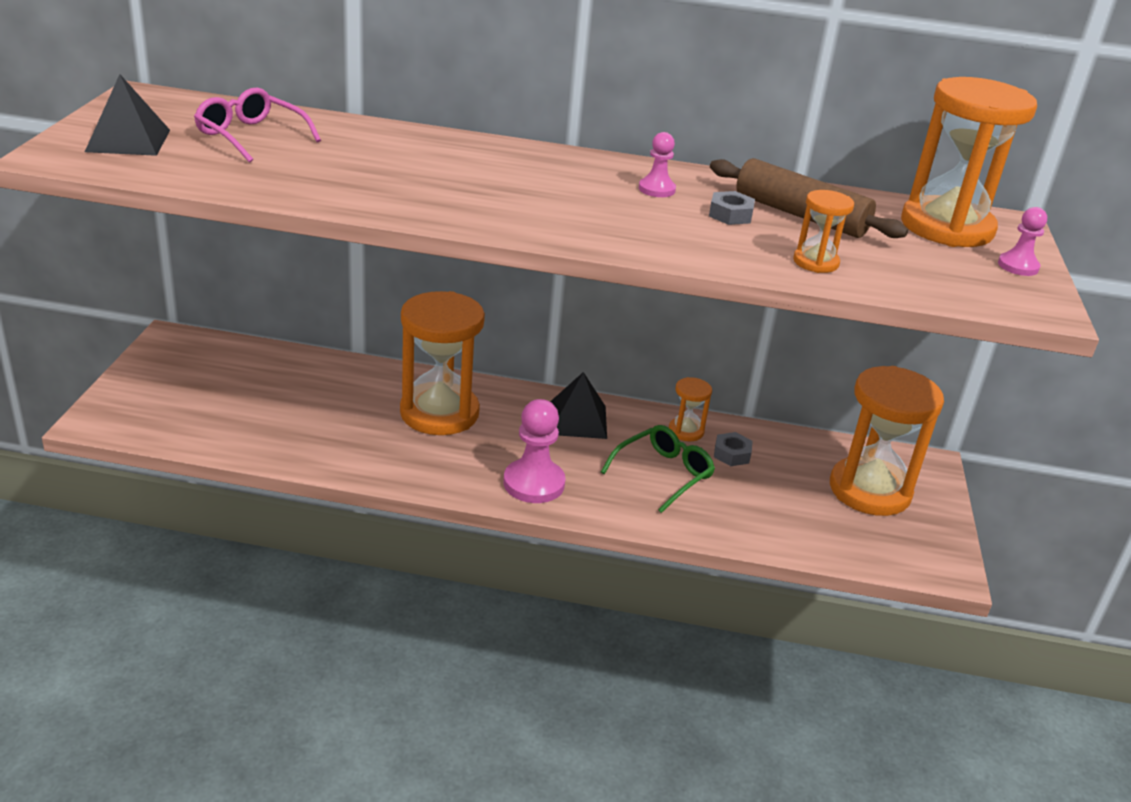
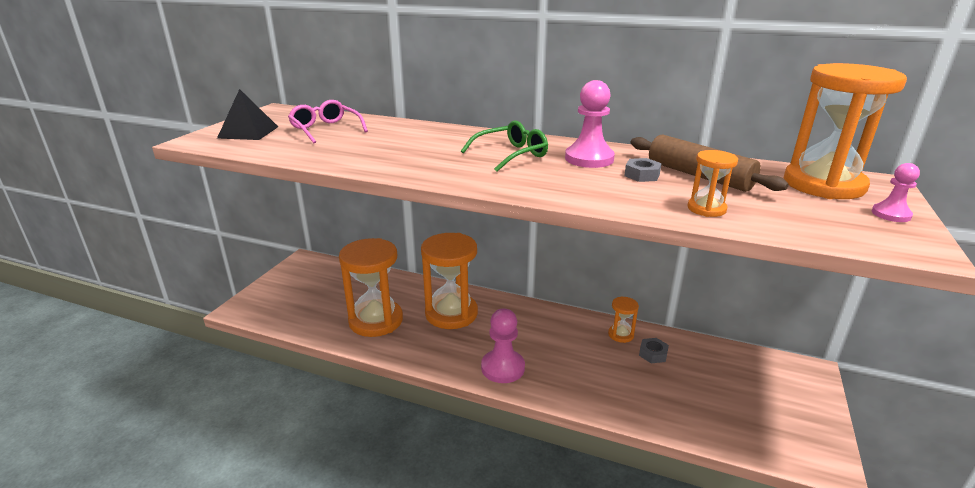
camera: 15 degrees right, 5 degrees down
black pyramid [550,372,607,439] -> none
green glasses [601,425,715,513] -> green glasses moved to [461,121,548,172]
pink pawn [639,132,676,197] -> pink pawn [565,80,615,168], size x1.79
orange hourglass [830,366,944,516] -> orange hourglass moved to [339,238,403,337]

